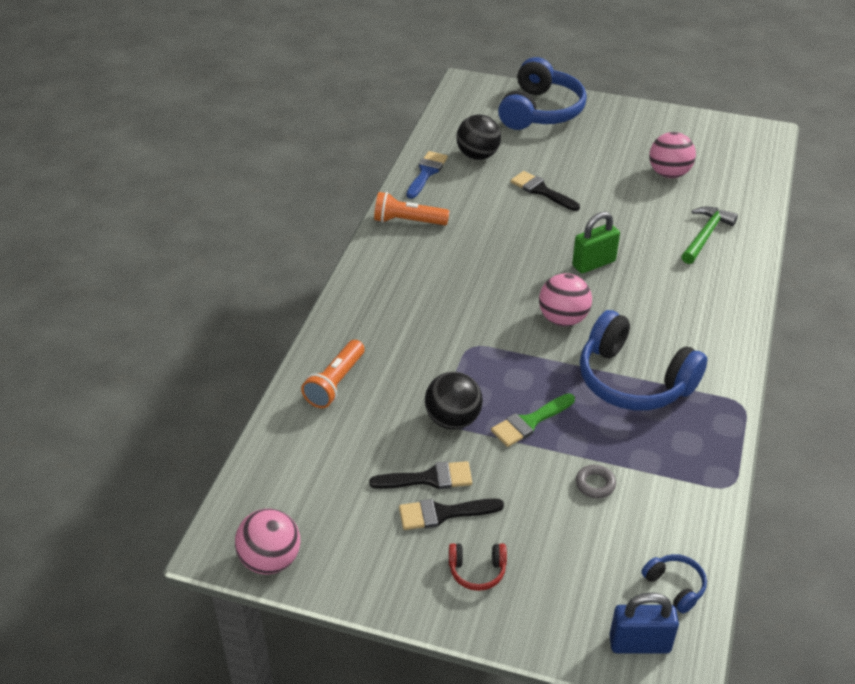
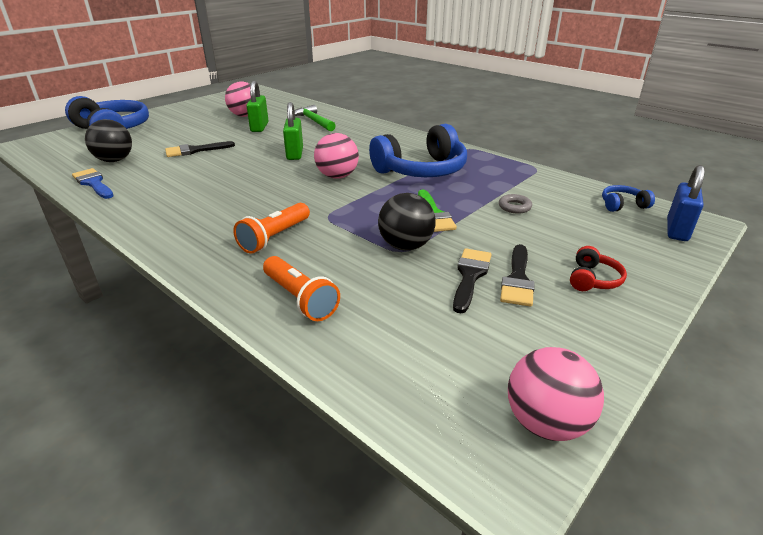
camera: 65 degrees left, 10 degrees down
orange flashlight [374,192,449,225] -> orange flashlight moved to [233,203,310,254]
none -> green padlock [246,81,269,132]

